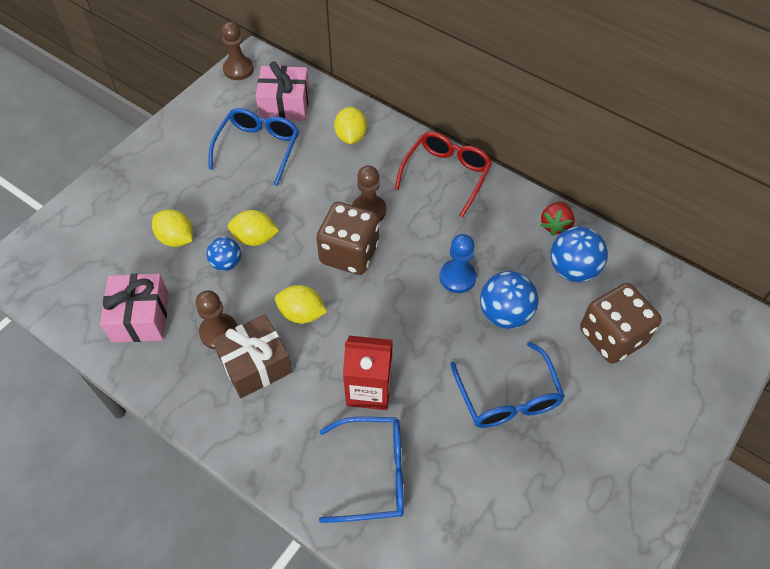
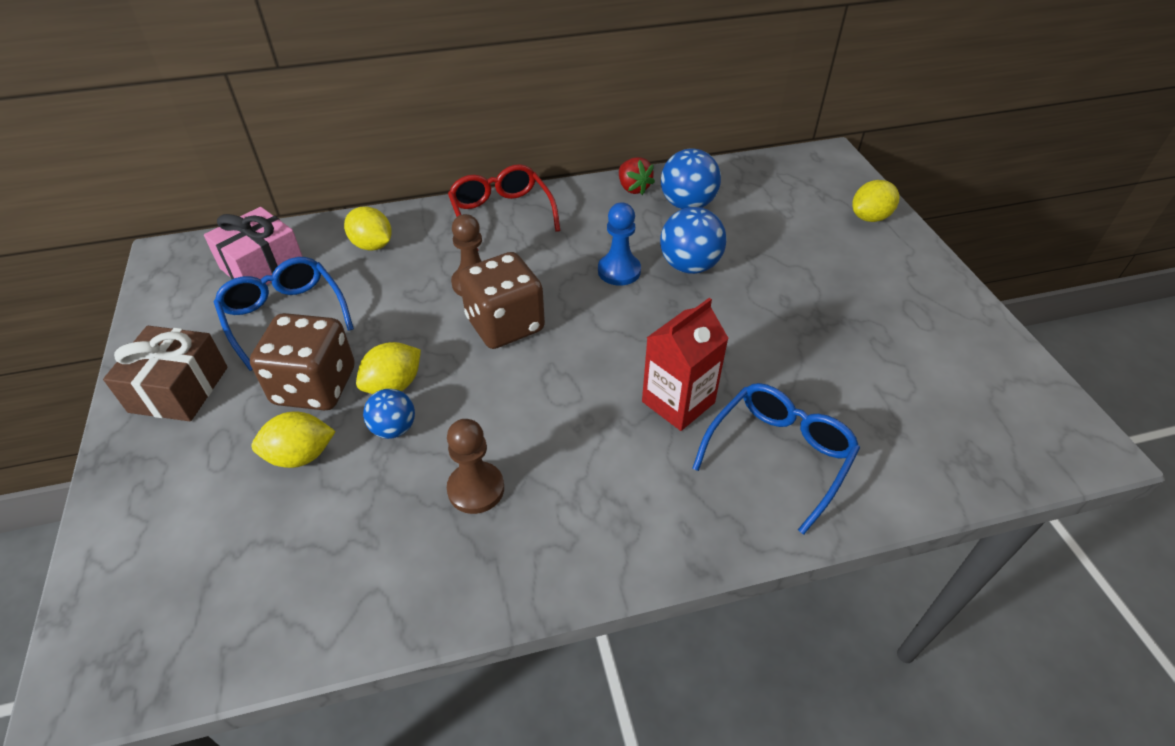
camera: 50 degrees left, 10 degrees down
pink gift [100,274,169,342] -> none
brown gift [212,314,293,398] -> brown gift moved to [103,326,228,421]
brown pawn [221,22,254,80] -> none
yellow lemon [275,285,327,324] -> yellow lemon moved to [852,180,899,222]
blue glasses [450,342,565,428] -> none
brown dice [580,283,662,364] -> brown dice moved to [250,313,355,410]

